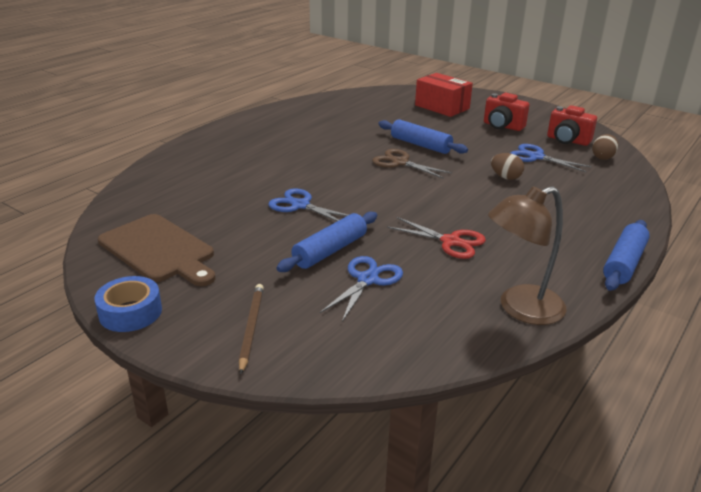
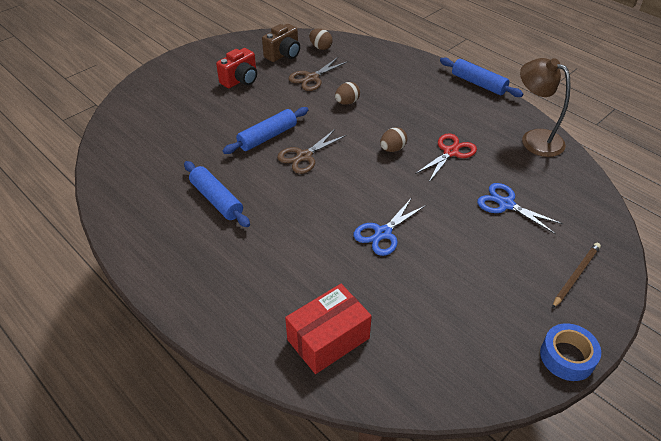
camera: 80 degrees left, 15 degrees up
brown cutting board [98,214,215,286] -> none
brown pencil [239,284,264,375] -> brown pencil turned 120 degrees clockwise [552,243,601,308]
blue rolling pin [277,211,377,272] -> blue rolling pin moved to [184,161,250,227]
red box [415,73,473,117] -> red box moved to [285,284,372,374]
brown lamp [488,186,566,325] -> brown lamp turned 150 degrees clockwise [520,58,571,157]
blue scissors [510,144,592,172] -> brown scissors [289,57,347,91]
red camera [547,105,597,146] -> brown camera [262,24,300,62]
none -> brown egg [380,127,407,152]

